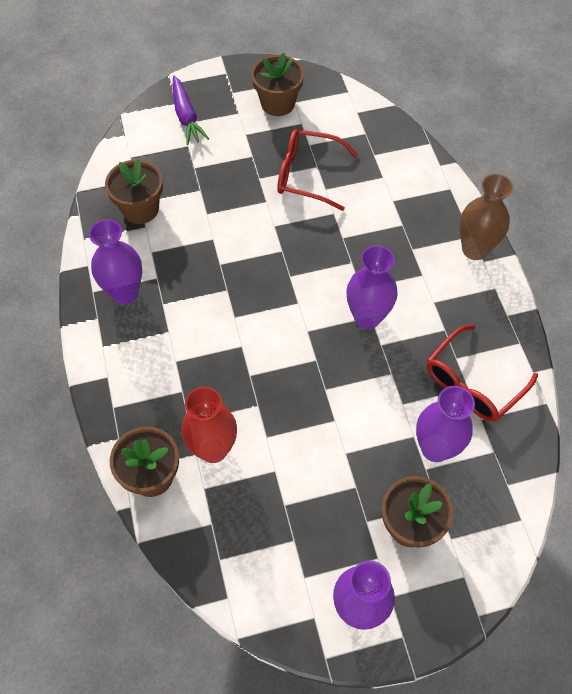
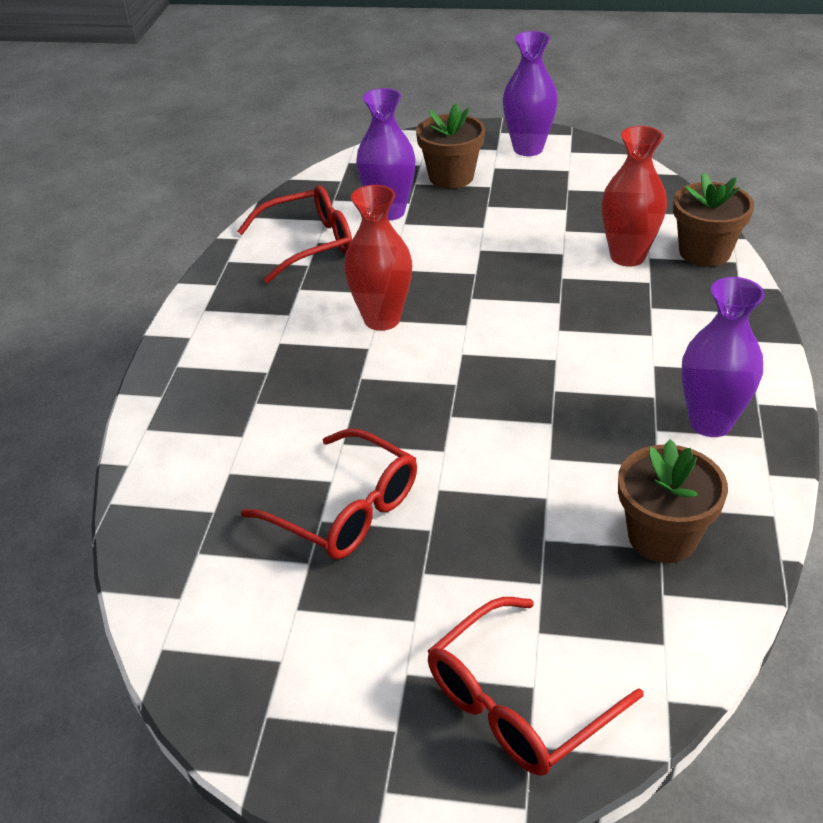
camera: 155 degrees left, 20 degrees down
purple carrot [173,76,209,145] -> red glasses [428,597,644,776]
brown flower pot [251,53,304,116] -> none
purple vase [346,245,398,329] -> red vase [344,185,412,331]
brown vase [459,174,514,260] -> none

